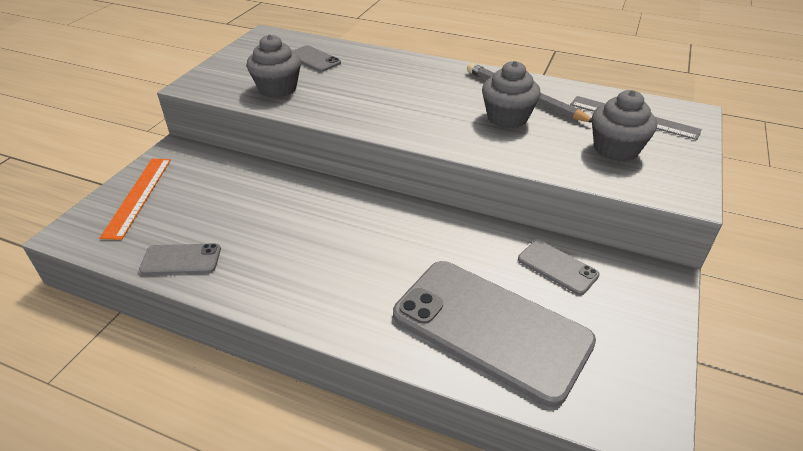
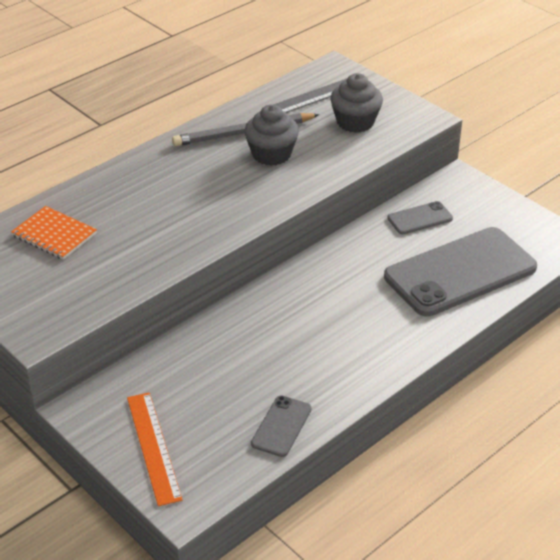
camera: 65 degrees left, 0 degrees up
orange ruler [100,159,171,240] -> orange ruler turned 45 degrees clockwise [127,392,183,506]
grey cupcake [247,34,301,98] -> none
grey phone [293,45,341,72] -> orange notebook [11,206,97,260]

